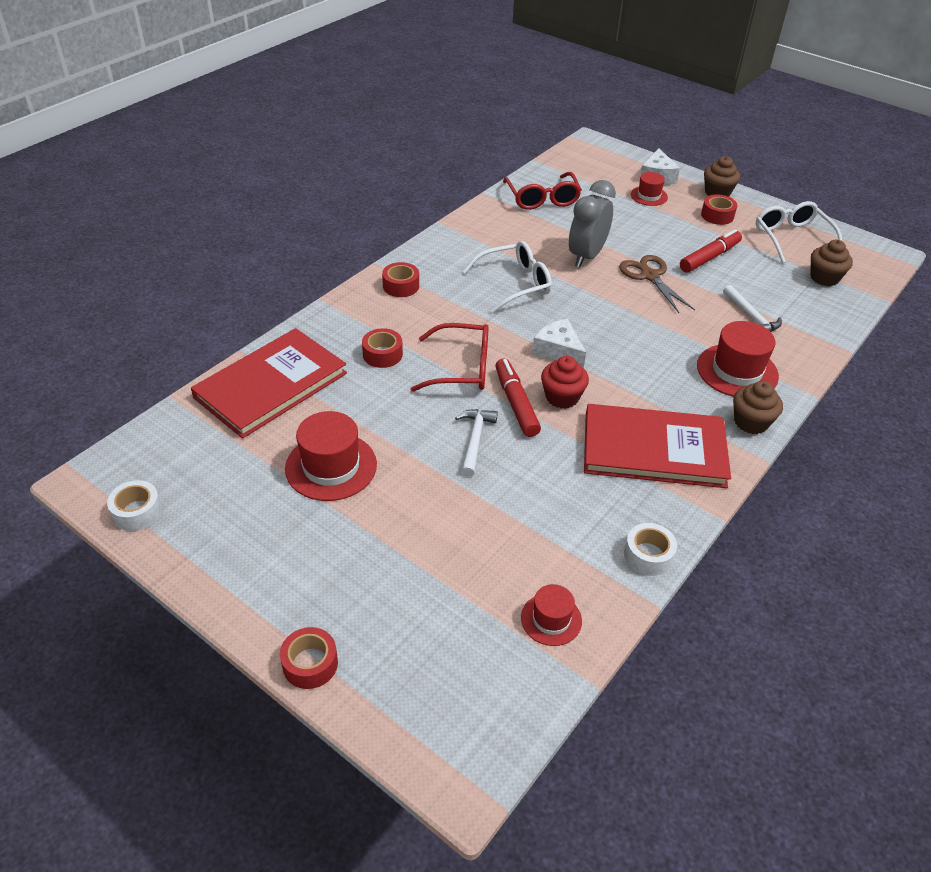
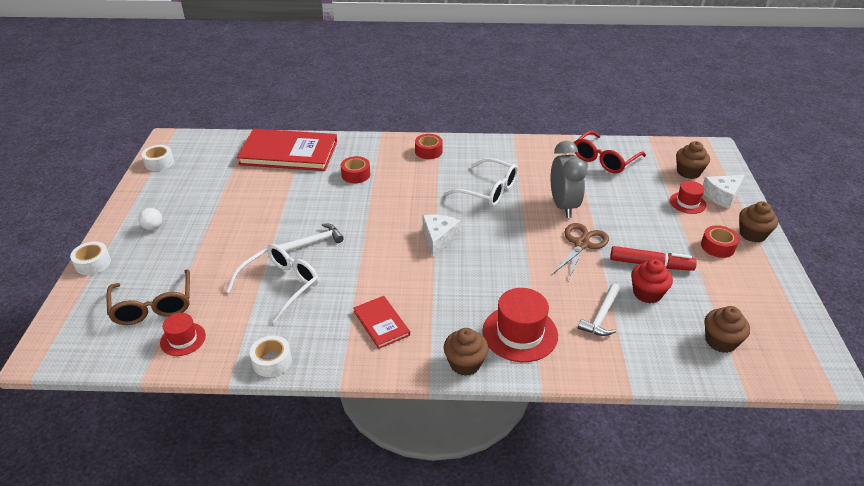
camera: 55 degrees right, 5 degrees down
red tape [280,627,338,689] -> white tape [70,241,111,275]
red hat [285,411,377,501] -> none
red glasses [411,323,489,392] -> none
red marker [495,359,541,437] -> none
red cupcake [541,356,589,409] -> red cupcake moved to [631,259,673,303]
grey clock [569,180,616,267] -> grey clock turned 90 degrees clockwise [551,141,587,218]
red book [584,404,731,488] -> red book [353,296,410,349], size x0.49
white glasses [756,201,842,263] -> white glasses moved to [226,244,319,323]
none -> brown glasses [106,269,190,325]
none -> white ball [138,208,162,230]
none -> brown cupcake [676,141,710,179]

